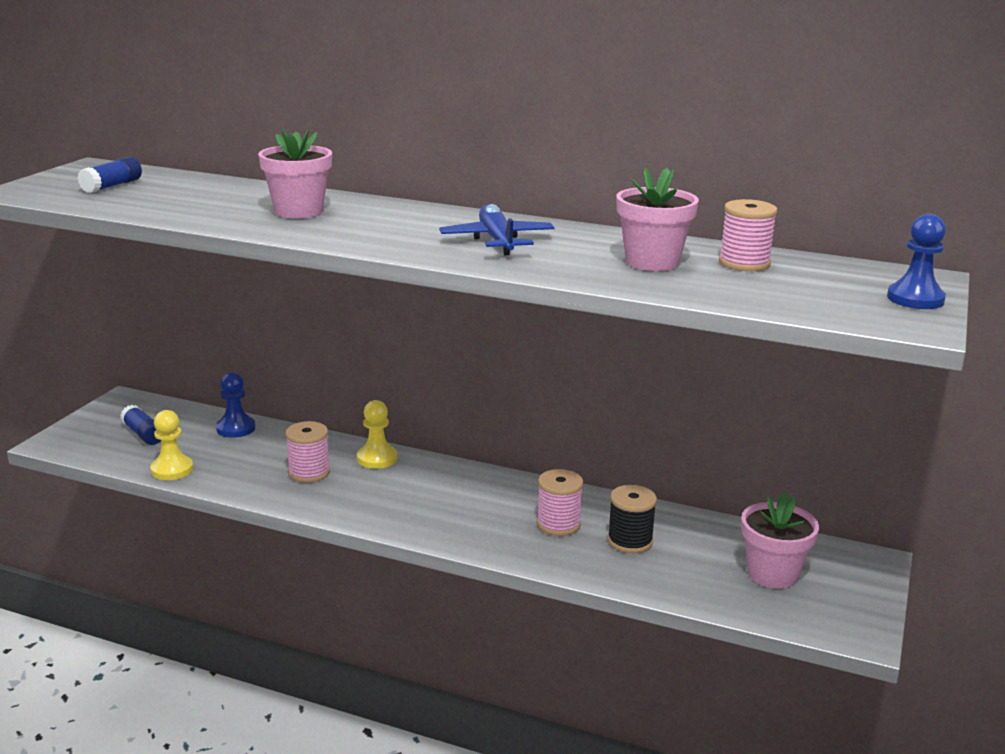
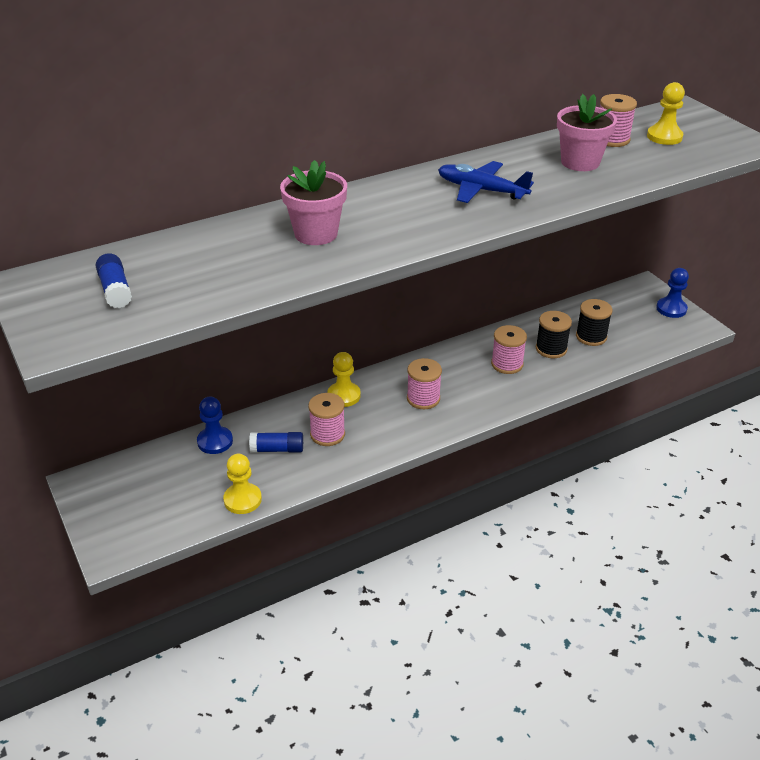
camera: 50 degrees left, 15 degrees up
blue glue stick [120,405,161,445] -> blue glue stick moved to [249,432,303,453]
pink flower pot [741,492,819,589] -> none
blue pawn [887,214,946,309] -> blue pawn moved to [656,268,689,318]
none -> pink spool [407,358,442,409]
none -> black spool [576,299,613,346]
none -> yellow pawn [647,82,685,145]

